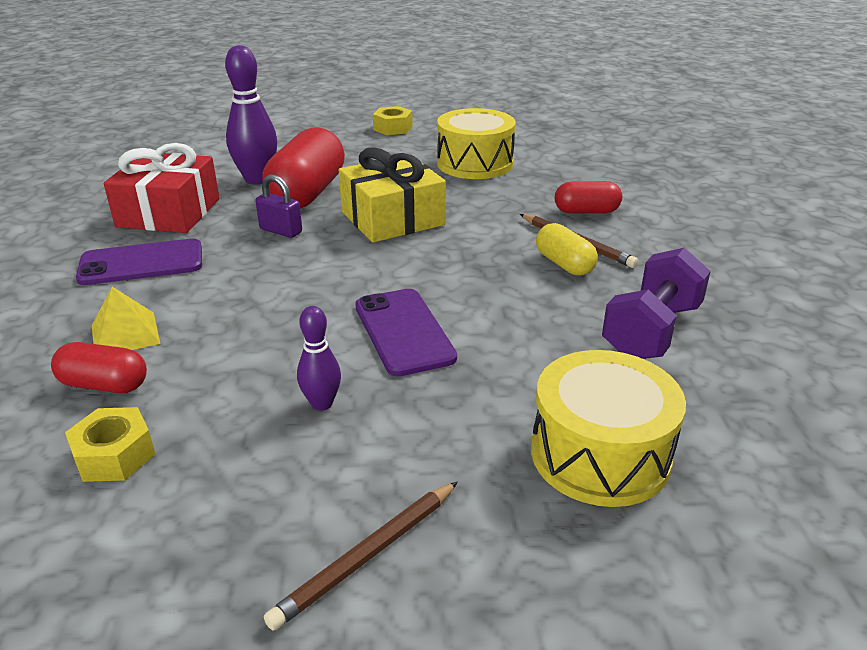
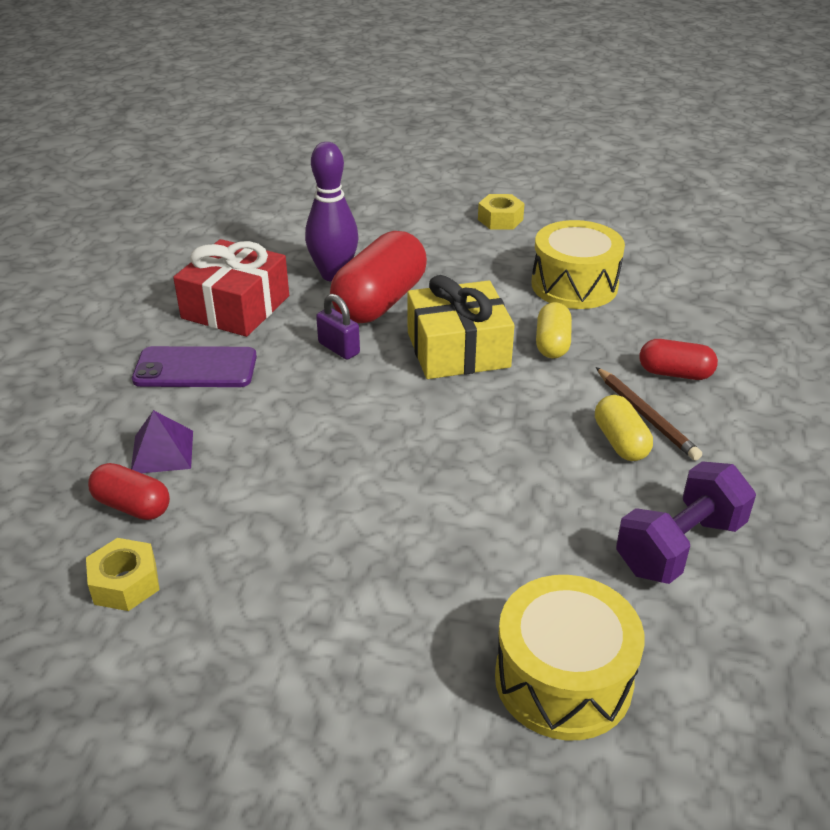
camera: 15 degrees right, 5 degrees up
yellow pyramid [92,287,160,350] -> purple pyramid [131,410,193,473]
brown pencil [264,481,458,631] -> none
purple bowling pin [297,306,341,411] -> none
purple phone [355,289,457,377] -> none
none -> yellow capsule [536,302,572,358]

